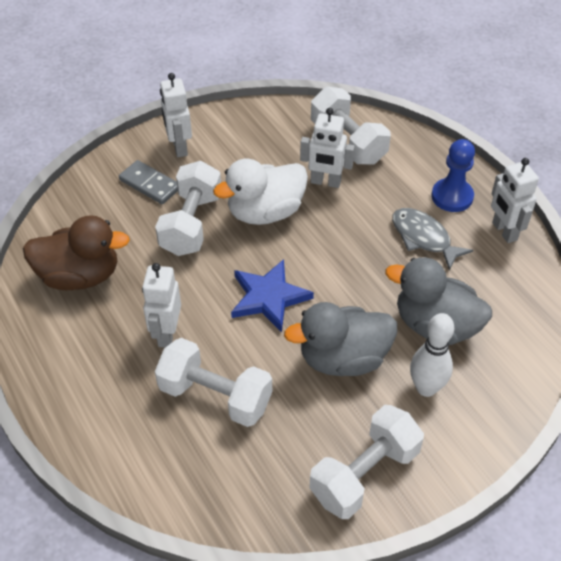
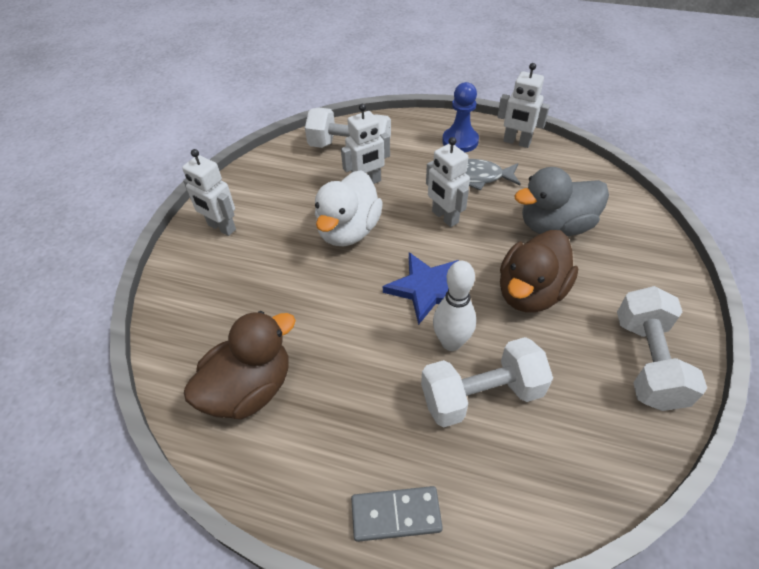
camera: 40 degrees left, 0 degrees up
grey domino [119,160,178,204] -> grey domino moved to [351,486,443,542]
white robot [142,263,181,348] -> white robot moved to [426,137,470,227]
white dumbbell [155,161,221,256] -> none
grey duck [284,302,397,376] -> brown duck [500,230,578,313]
white bowling pin [410,313,454,397] -> white bowling pin moved to [433,261,476,351]

